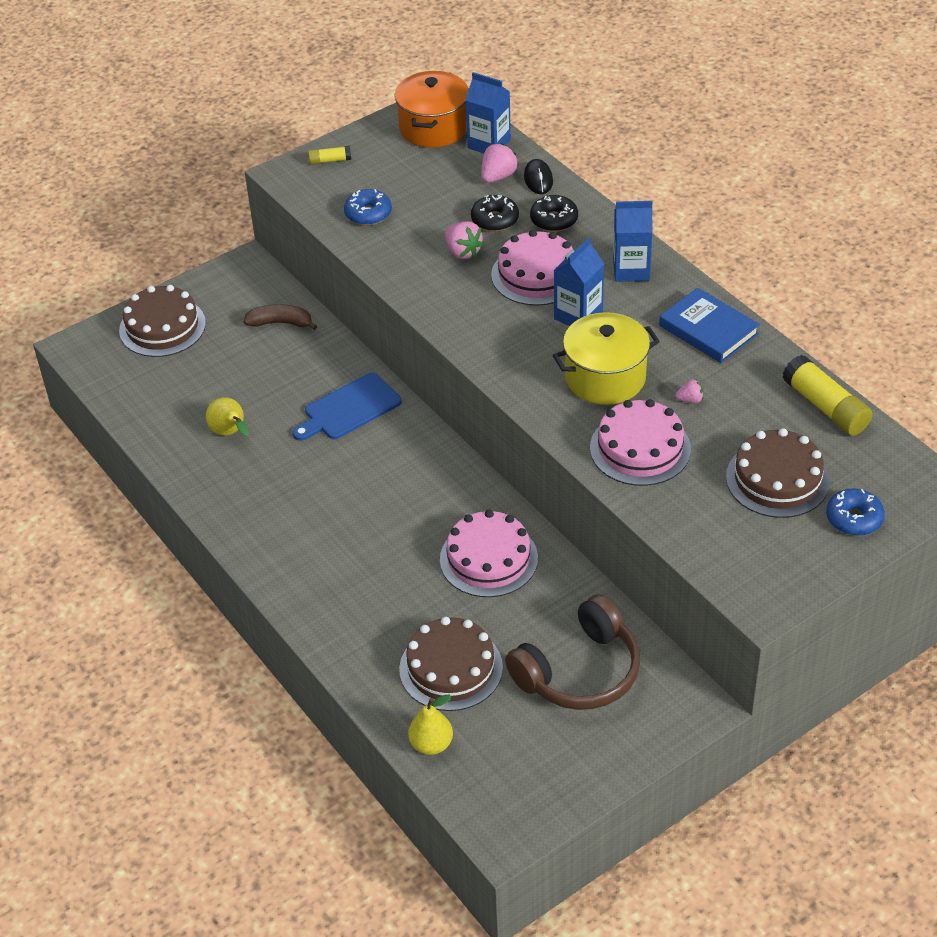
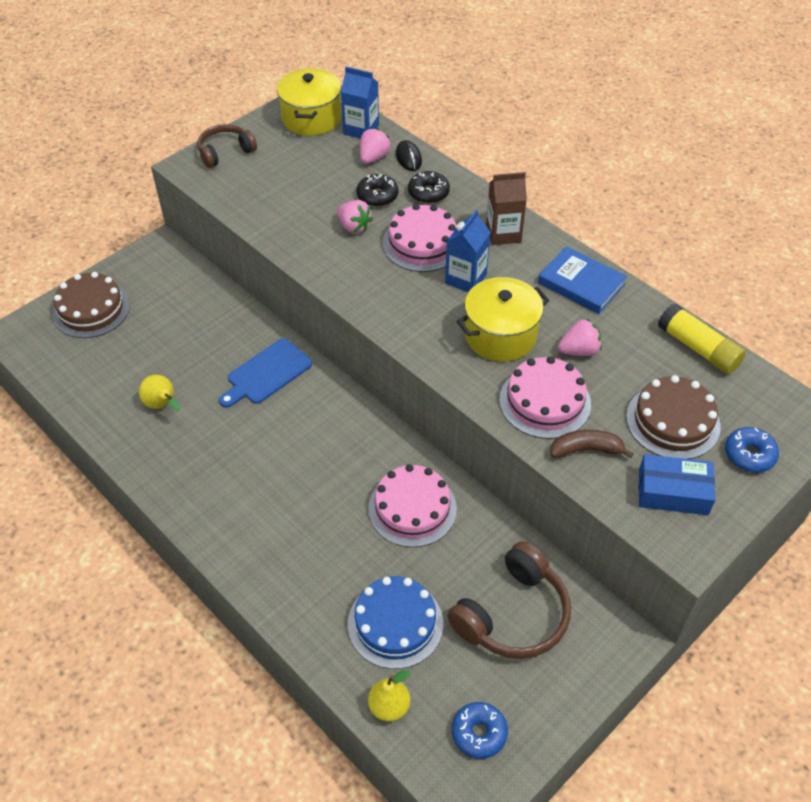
camera: 10 degrees left, 5 degrees up
brown banana [243,304,317,330] -> brown banana moved to [550,430,634,458]
yellow glue stick [308,146,351,165] -> brown headphones [197,124,257,168]
blue donut [344,189,392,226] -> blue donut moved to [452,702,508,759]
orange pot [395,71,469,148] -> yellow pot [277,68,341,136]
brown cake [399,617,503,711] -> blue cake [348,576,443,669]
blue carton [613,201,653,282] -> brown carton [486,172,527,245]
pink strawberry [675,379,704,403] -> pink strawberry [558,319,602,356], size x1.72
none -> blue box [639,454,715,515]

